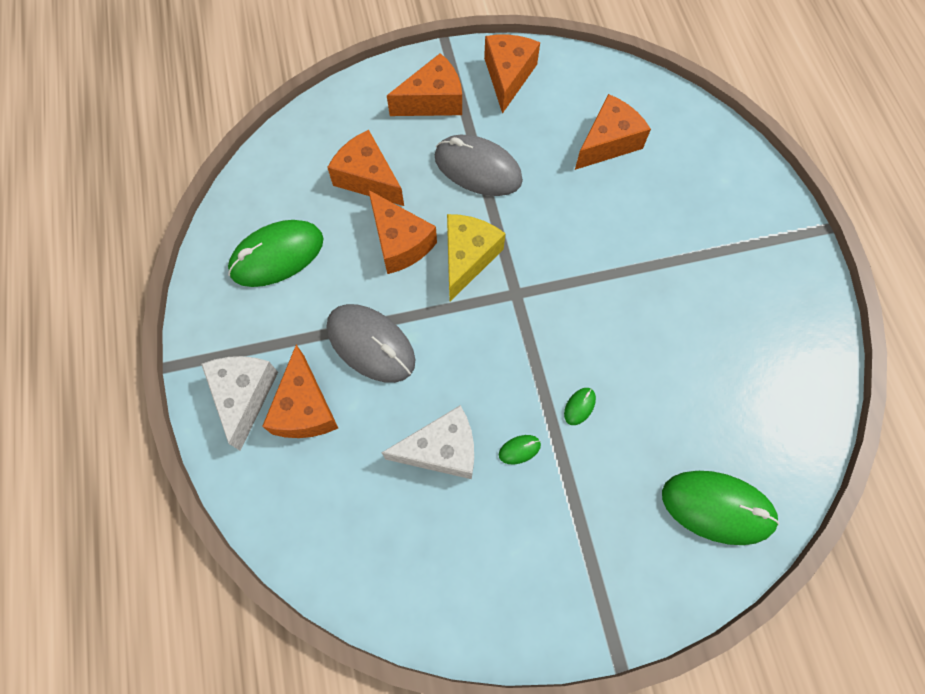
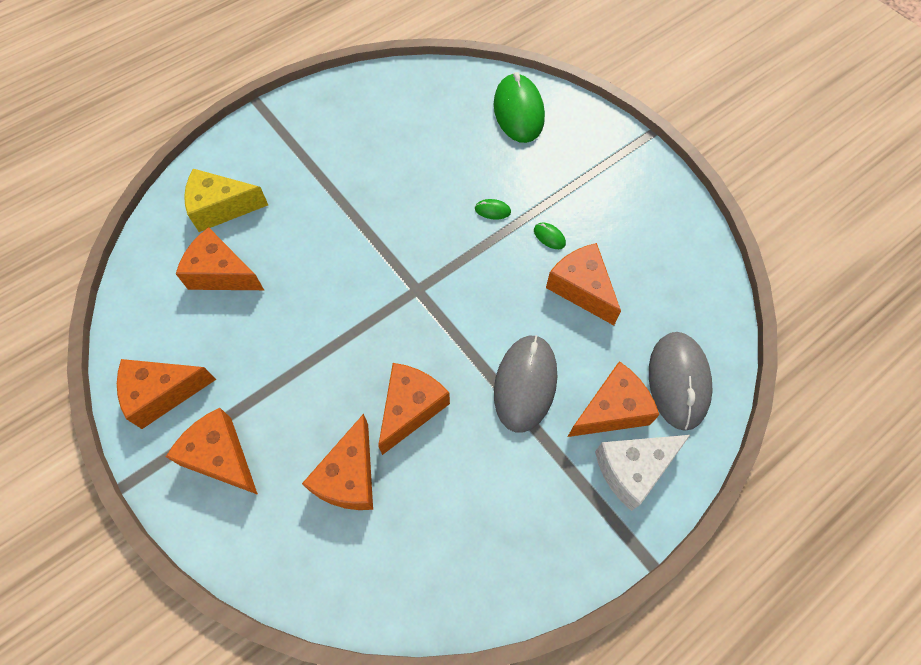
camera: 115 degrees left, 5 degrees down
green mouse [228,220,324,287] -> none
white cheese [381,405,474,479] -> orange cheese [546,243,621,325]
grey mouse [435,135,523,196] -> grey mouse moved to [649,332,712,431]
yellow cheese [447,214,506,301] -> yellow cheese moved to [184,169,268,232]

